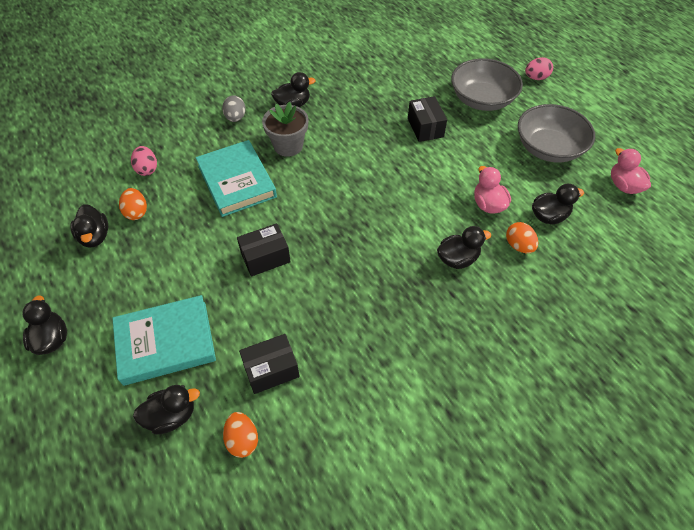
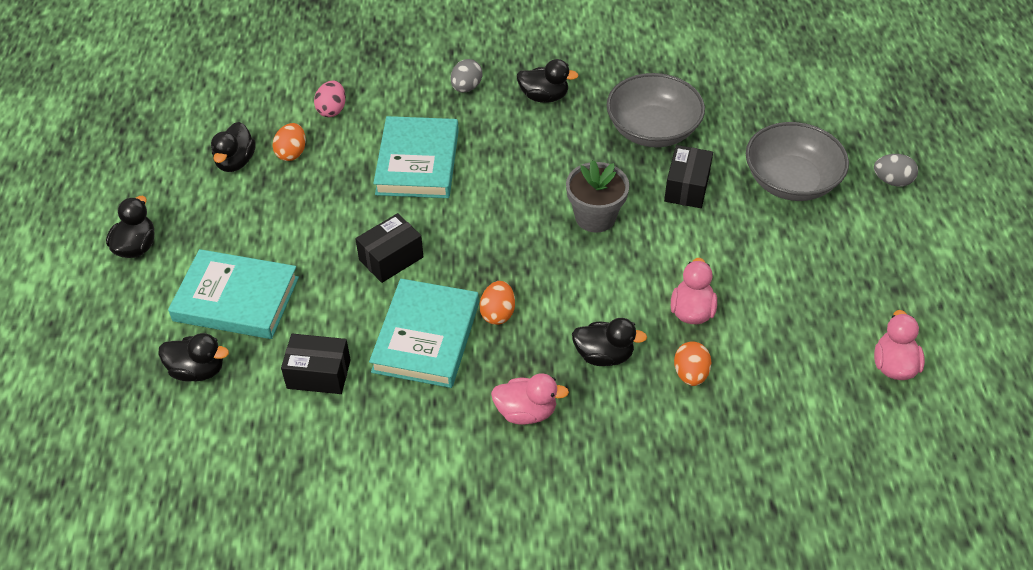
camera: 30 degrees right, 5 degrees down
orange egg [223,412,258,458] -> orange egg moved to [480,281,515,325]
black box [237,223,291,277] -> black box turned 45 degrees counterclockwise [355,213,423,283]
grey flower pot [262,102,308,157] -> grey flower pot moved to [566,160,629,233]
grey bowl [518,104,595,162] -> grey bowl moved to [606,73,705,147]
pink egg [525,57,553,80] -> grey egg [874,154,918,187]
black duck [532,183,584,224] -> none
none -> turquoise book [369,279,479,388]
none -> pink duck [491,373,569,425]

